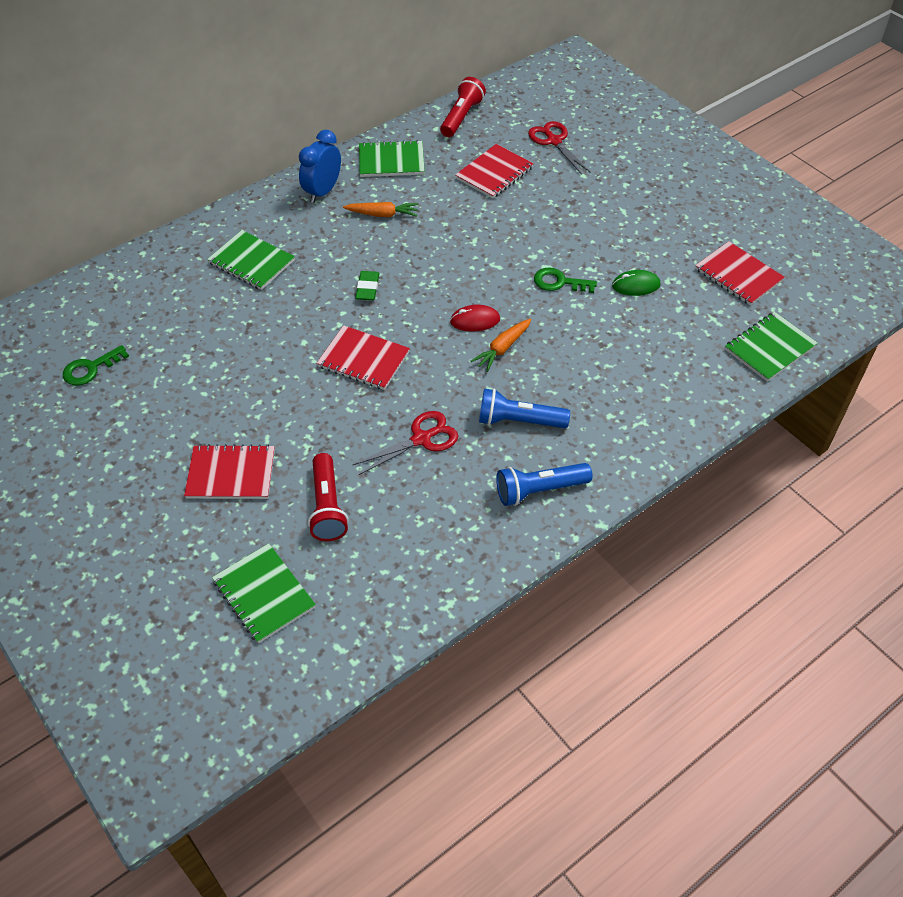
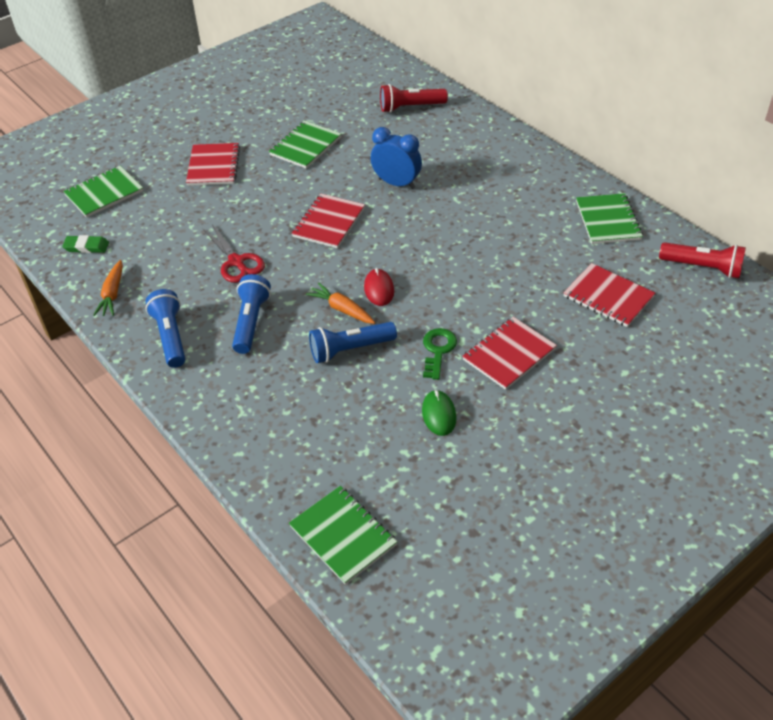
camera: 90 degrees right, 5 degrees down
green key [63,345,129,386] -> none
green notebook [207,230,295,290] -> green notebook moved to [269,121,341,169]
blue clock [299,130,341,203] -> blue clock moved to [371,127,422,189]
red flashlight [308,453,348,541] -> red flashlight moved to [380,84,448,113]
orange carrot [343,202,418,217] -> orange carrot moved to [93,260,123,316]
green eraser [355,271,379,300] -> green eraser moved to [62,235,109,253]
red scissors [528,121,590,175] -> none
red notebook [695,241,785,306] -> red notebook moved to [462,317,557,390]
none -> blue flashlight [309,322,397,363]

